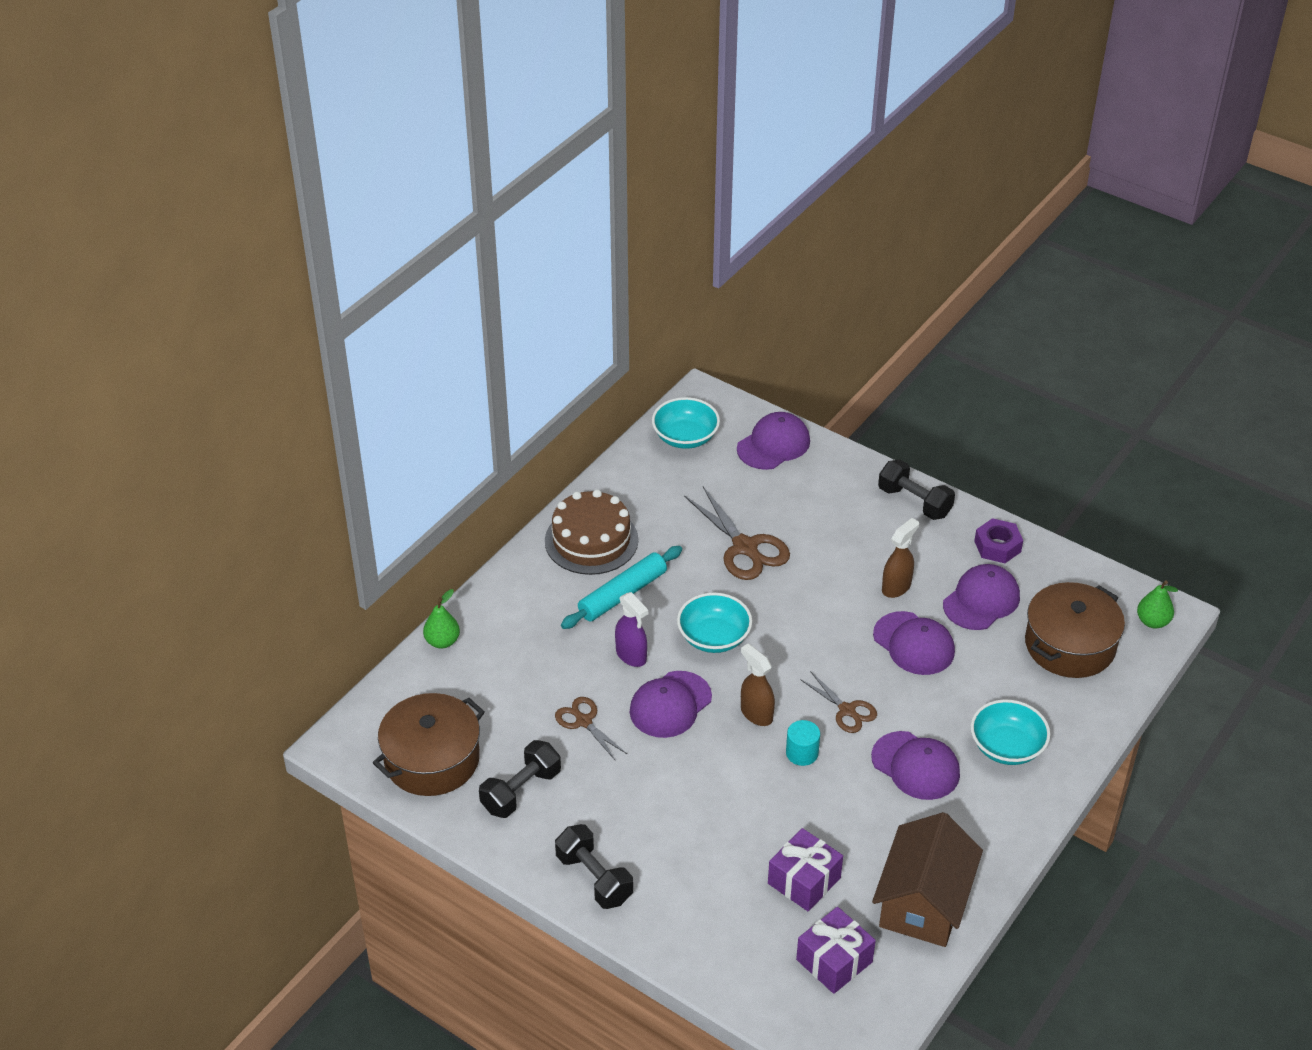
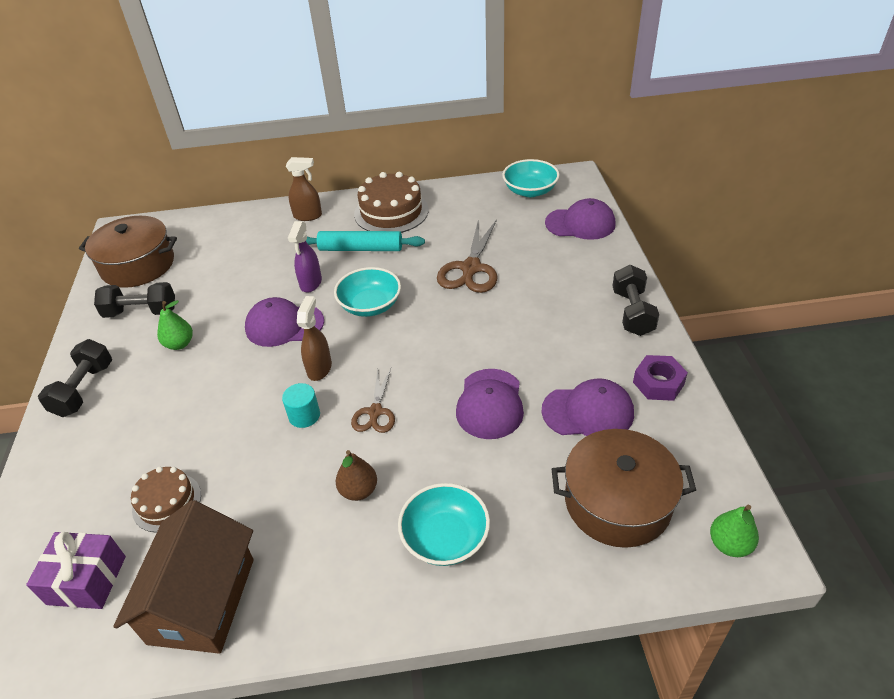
camera: 50 degrees right, 0 degrees up
green pear [423,589,460,649] -> green pear moved to [157,300,193,350]
brown scissors [555,697,627,761] -> none
purple gift [768,828,843,911] -> brown cake [131,467,201,532]
purple cap [871,731,960,800] -> brown pear [336,450,377,501]
brown house [872,812,983,947] -> brown house turned 60 degrees counterclockwise [113,500,254,654]
brown spray bottle [882,518,919,598] -> brown spray bottle moved to [286,157,322,221]

